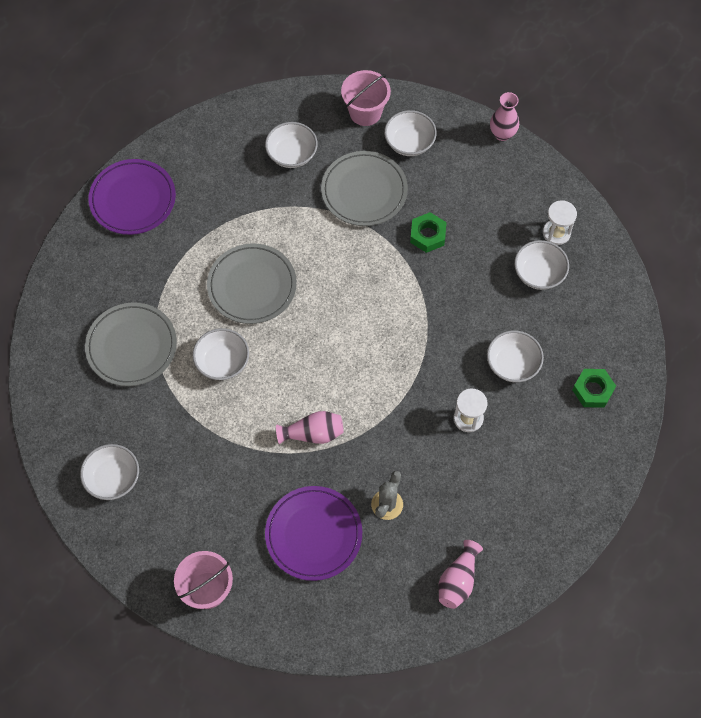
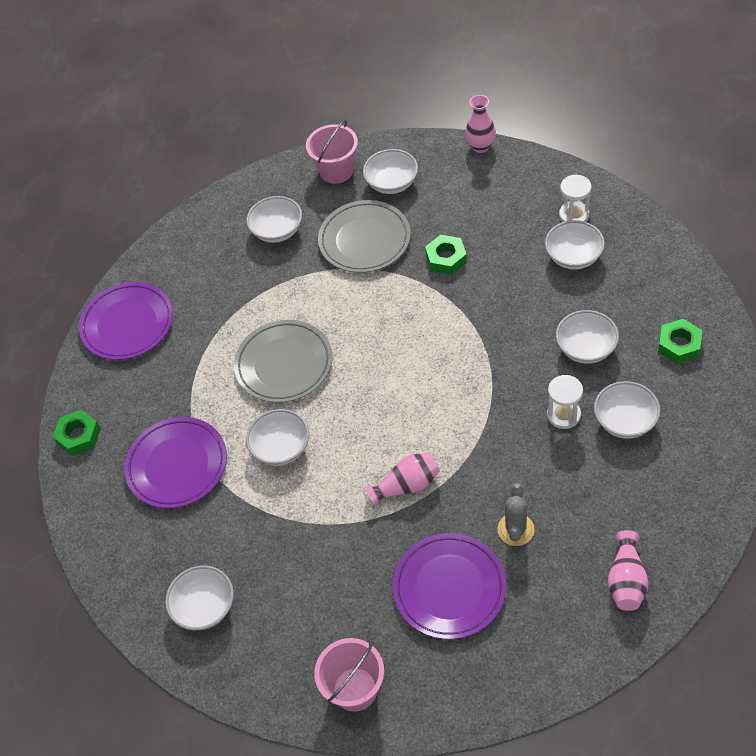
camera: 10 degrees left, 10 degrees down
grey plate [85,302,177,386] -> purple plate [124,417,227,508]
none -> green nut [53,410,101,456]
none -> white bowl [594,381,660,439]

